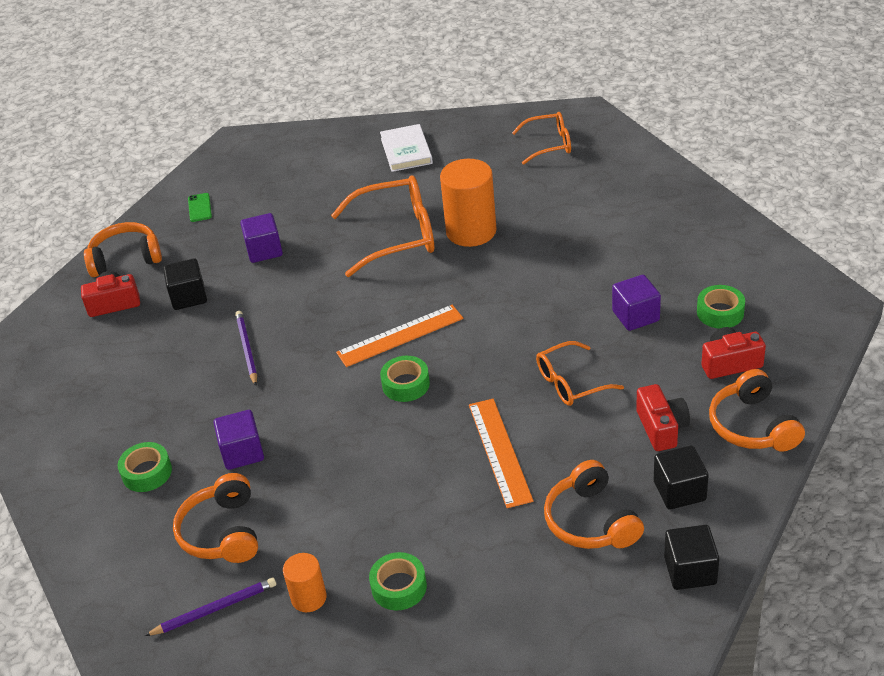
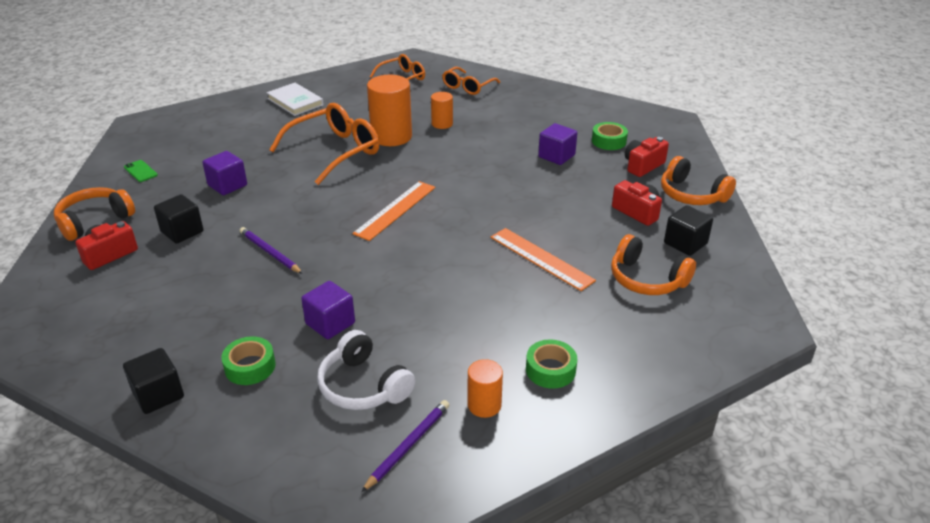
camera: 35 degrees left, 5 degrees down
orange headphones [173,473,258,563] -> white headphones [317,330,415,410]
green tape [380,356,430,402] -> none
orange glasses [536,341,624,406] -> orange glasses moved to [442,67,500,95]
black cube [664,525,719,590] -> black cube moved to [123,348,184,414]
none -> orange cylinder [431,92,453,129]

